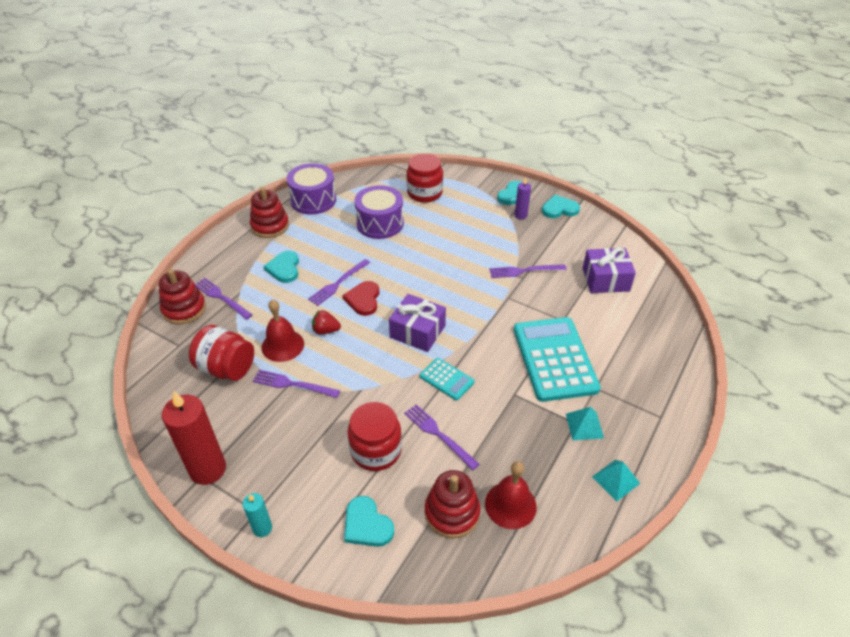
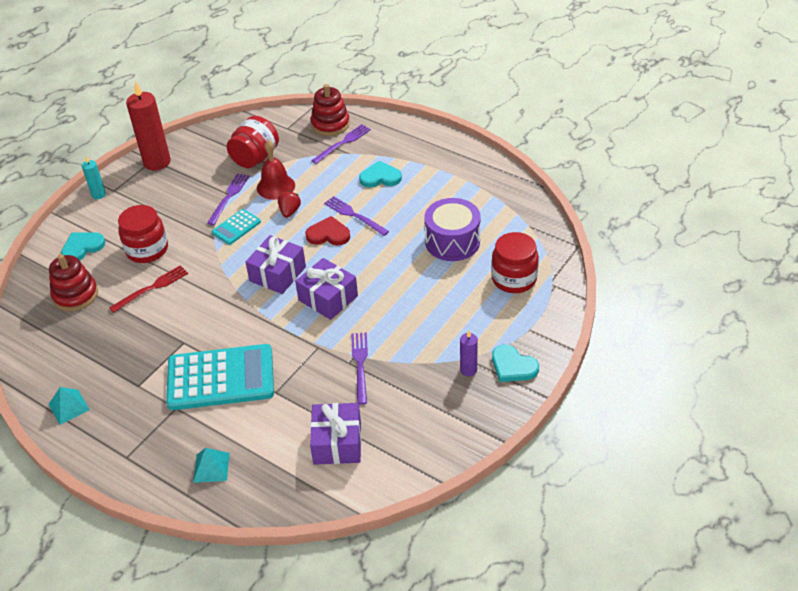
camera: 95 degrees right, 0 degrees up
red stacking toy [250,187,289,238] -> none
purple drum [287,163,336,214] -> none
purple fork [404,404,480,470] -> red fork [109,265,188,313]
turquoise calculator [420,358,475,401] -> turquoise calculator moved to [212,209,261,245]
red bell [485,461,537,529] -> none
turquoise heart [542,195,580,218] -> none
turquoise pyramid [566,407,604,440] -> turquoise pyramid moved to [193,448,230,483]
none -> purple gift [295,258,358,320]

